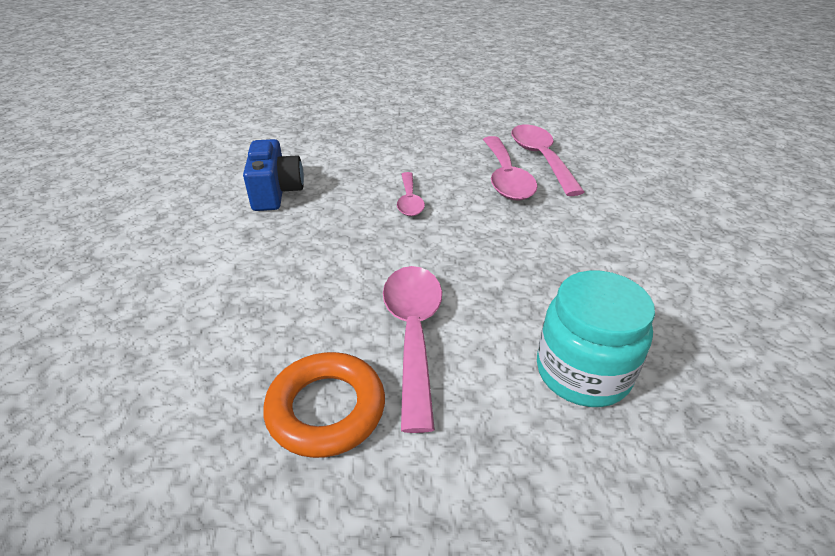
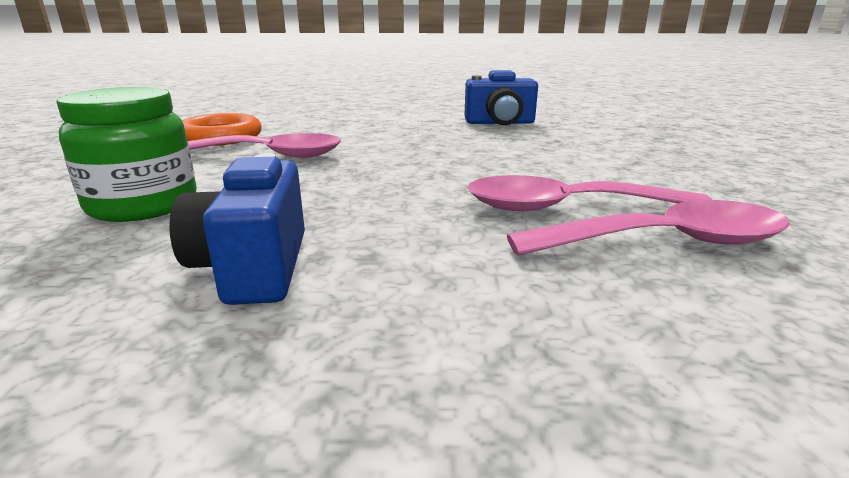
camera: 95 degrees right, 15 degrees down
pink spoon [397,172,425,216] -> none
turquoise jar [537,270,655,407] -> green jar [56,87,197,222]
none -> blue camera [169,153,305,305]

